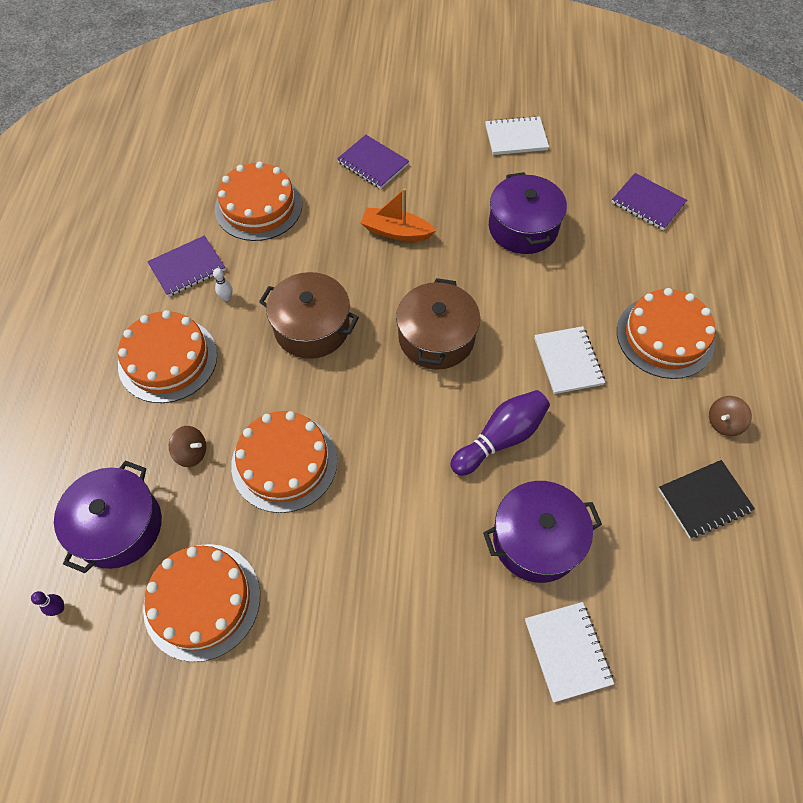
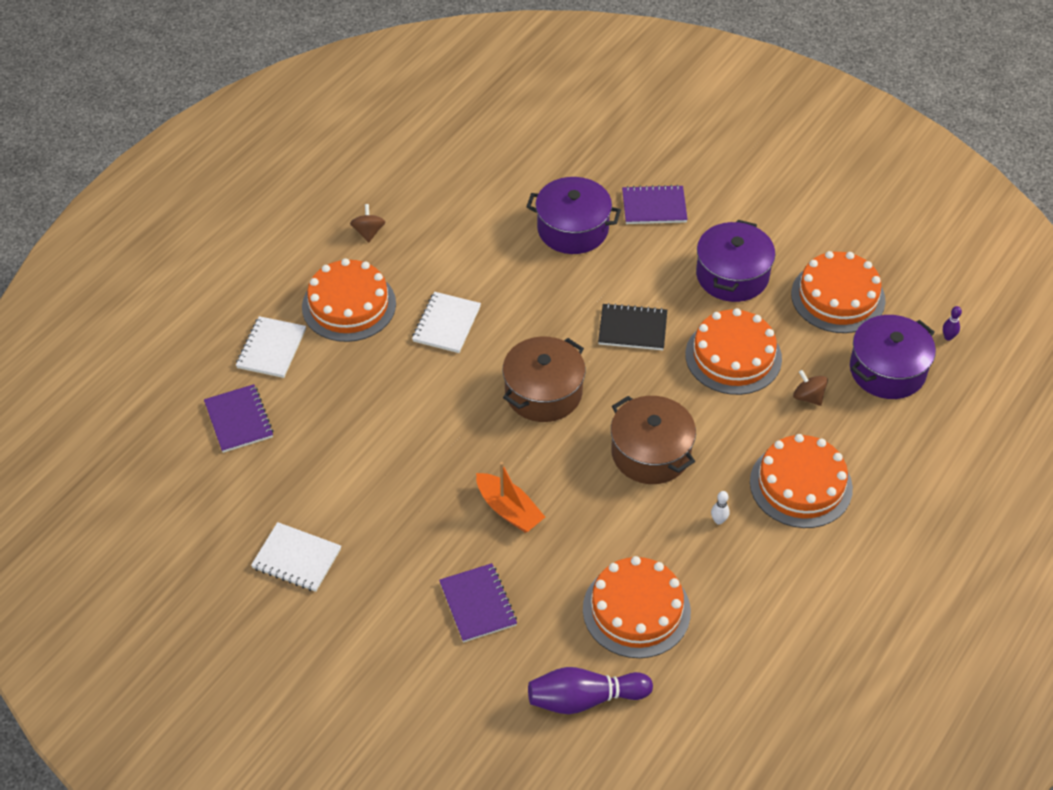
camera: 150 degrees left, 10 degrees down
purple notebook [147,235,225,297] -> purple notebook moved to [622,185,688,224]
purple bowling pin [450,390,550,476] -> purple bowling pin moved to [528,667,653,714]
purple pot [489,172,567,254] -> purple pot moved to [696,220,775,302]
white notebook [525,602,614,702] -> white notebook moved to [236,316,306,378]
black notebook [659,460,755,538] -> black notebook moved to [598,303,667,350]
brown spinning top [709,396,752,436] -> brown spinning top turned 90 degrees counterclockwise [350,204,385,242]

